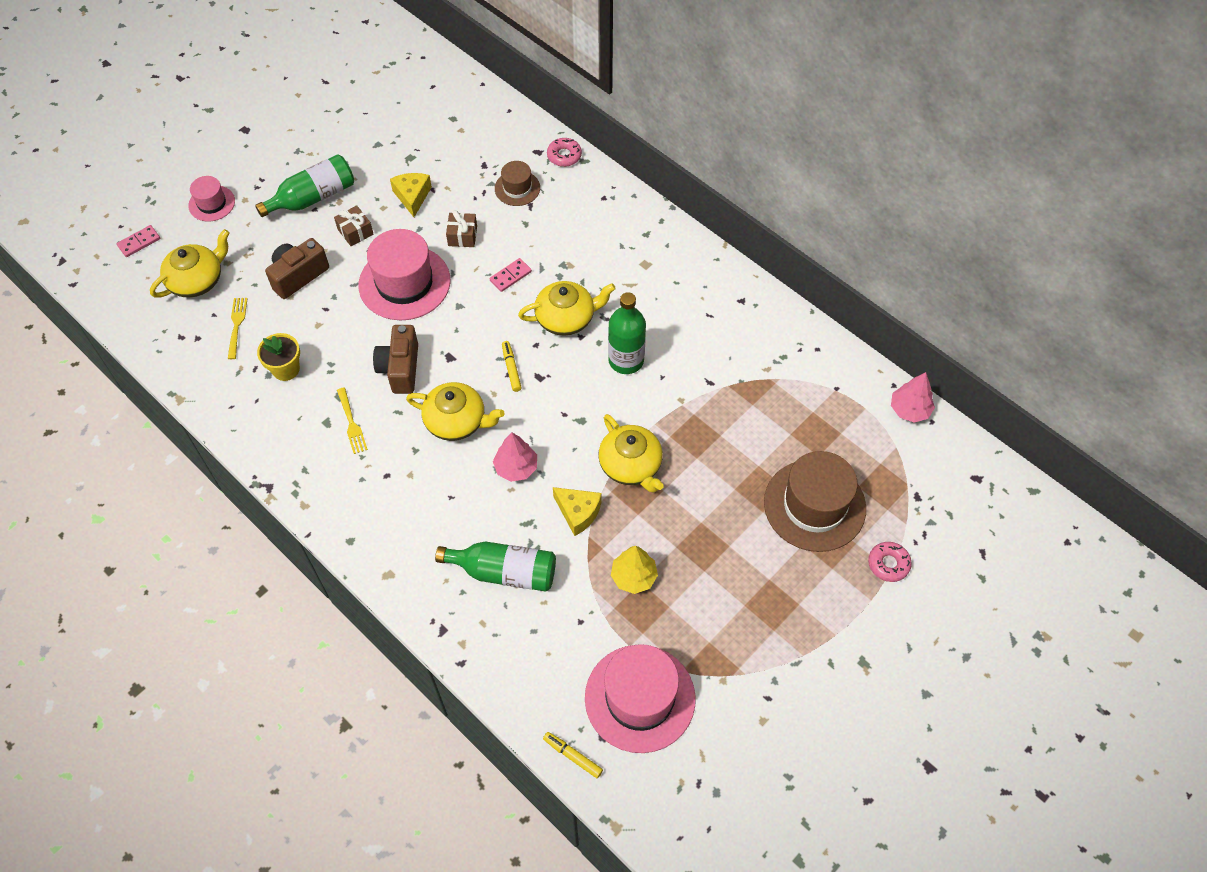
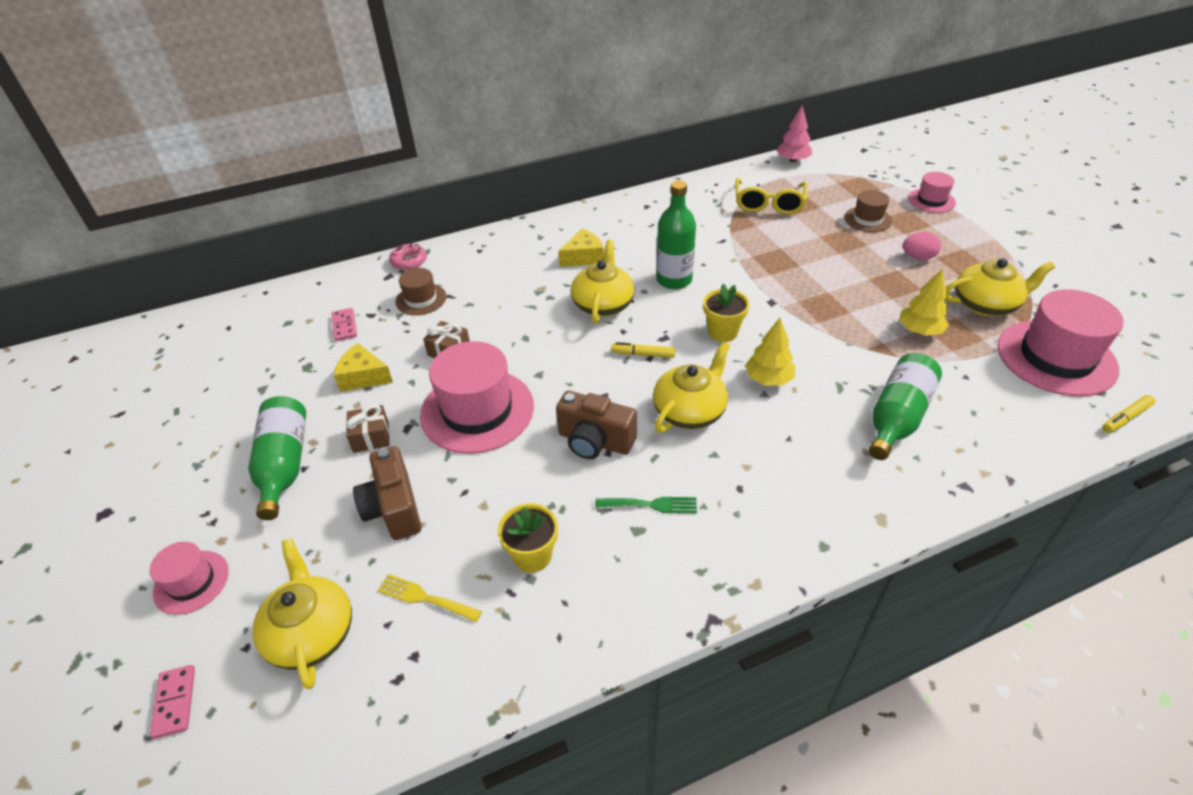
camera: 65 degrees left, 15 degrees down
yellow fork [337,387,368,454] -> green fork [595,497,697,513]
pink domino [489,258,532,292] -> pink domino moved to [332,308,357,341]
pink tree [493,432,537,482] -> yellow tree [745,318,795,386]
yellow cheese [553,487,601,536] -> yellow cheese moved to [559,229,604,267]
yellow teapot [599,414,664,492] -> yellow teapot moved to [945,258,1055,316]
brown hat [764,451,866,552] -> brown hat [844,190,892,232], size x0.52
pink donut [868,542,912,582] -> pink hat [908,172,956,213]
none -> yellow flower pot [703,283,750,342]
none -> yellow glasses [736,178,808,214]
none -> pink egg [903,232,941,260]

